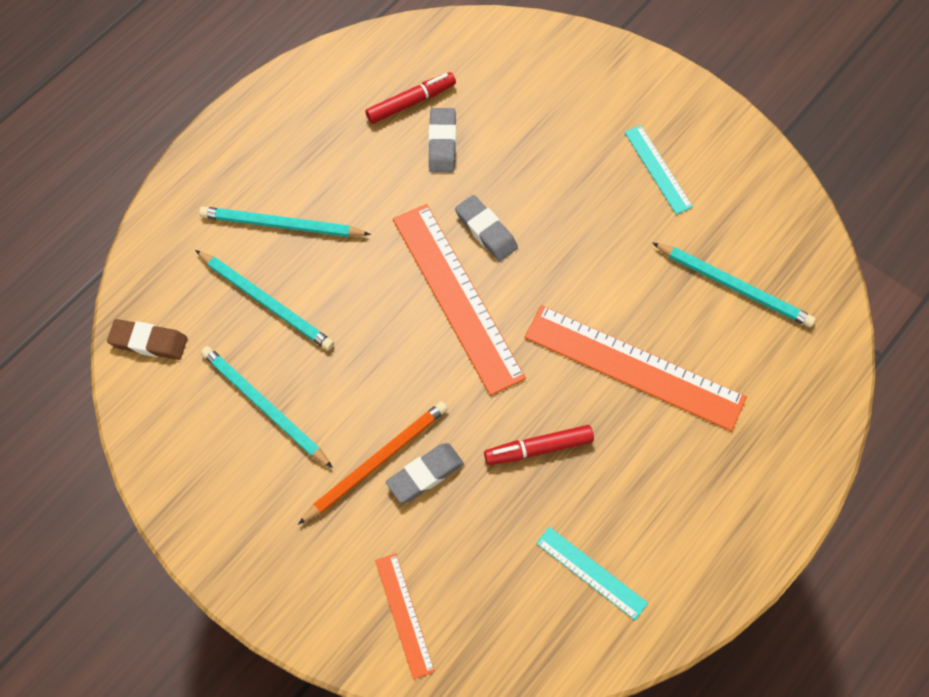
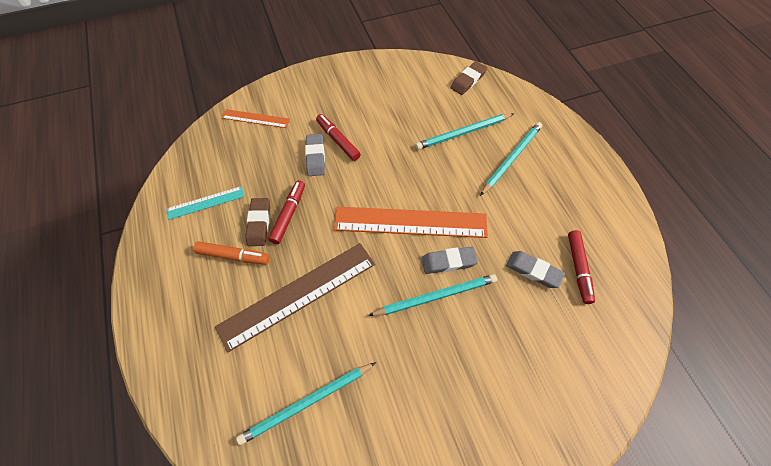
camera: 120 degrees right, 5 degrees down
turquoise pencil [201,346,333,468] -> turquoise pencil moved to [368,274,497,316]
orange pencil [298,401,448,524] -> red marker [316,114,361,161]
orange ruler [524,305,747,431] -> brown ruler [215,243,375,353]
turquoise ruler [624,125,693,214] -> none
none -> orange marker [193,241,270,265]
none -> brown eraser [245,198,270,246]

